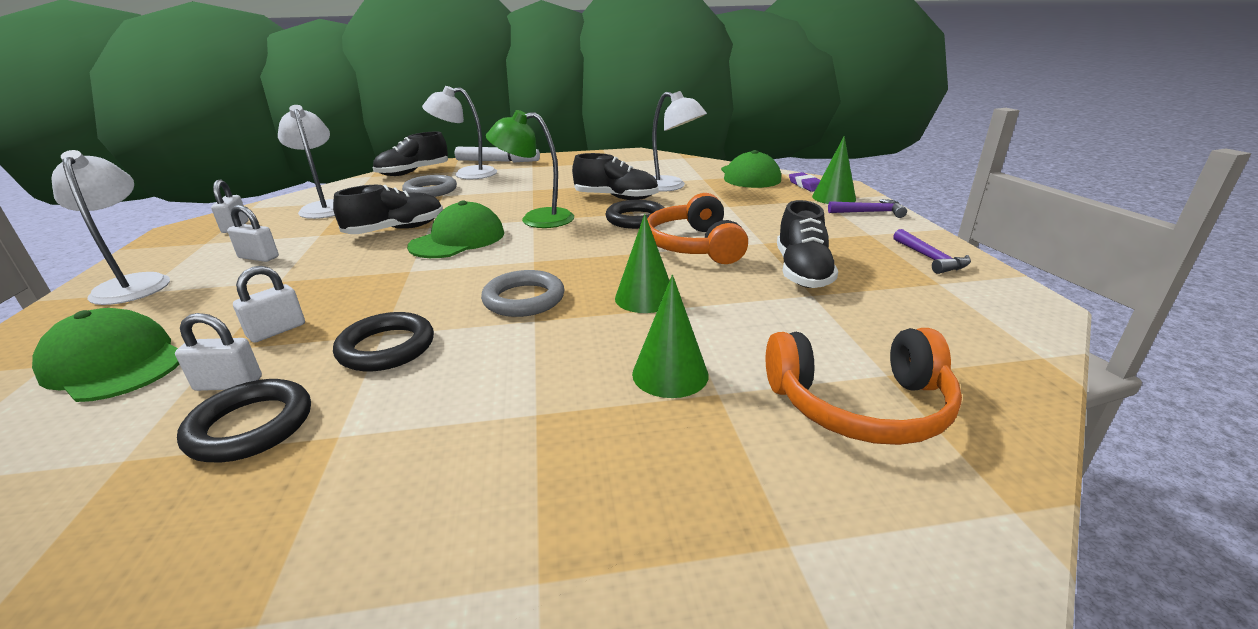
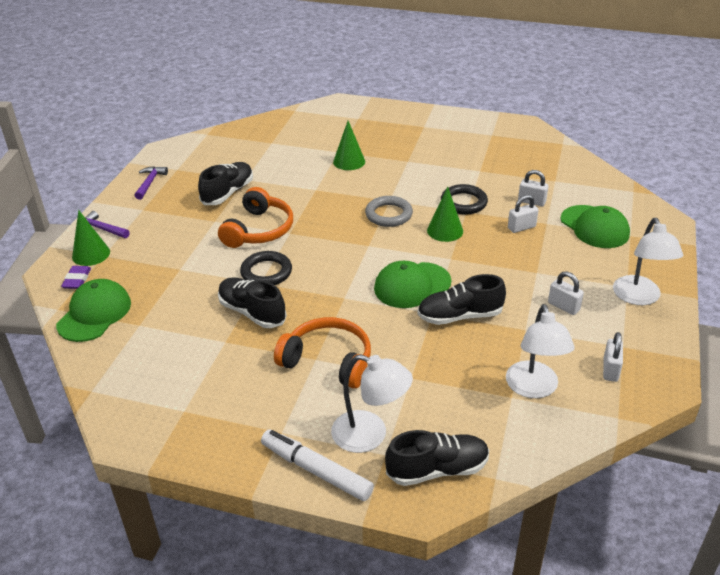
camera: 155 degrees left, 10 degrees up
black ring [177,379,311,462] -> none
grey ring [402,175,457,197] -> none
green lamp [486,110,574,228] -> none
green cone [615,214,670,313] -> green cone moved to [427,187,463,242]
white lamp [652,91,707,192] -> none
orange headphones [766,328,962,445] -> orange headphones moved to [274,317,371,389]

